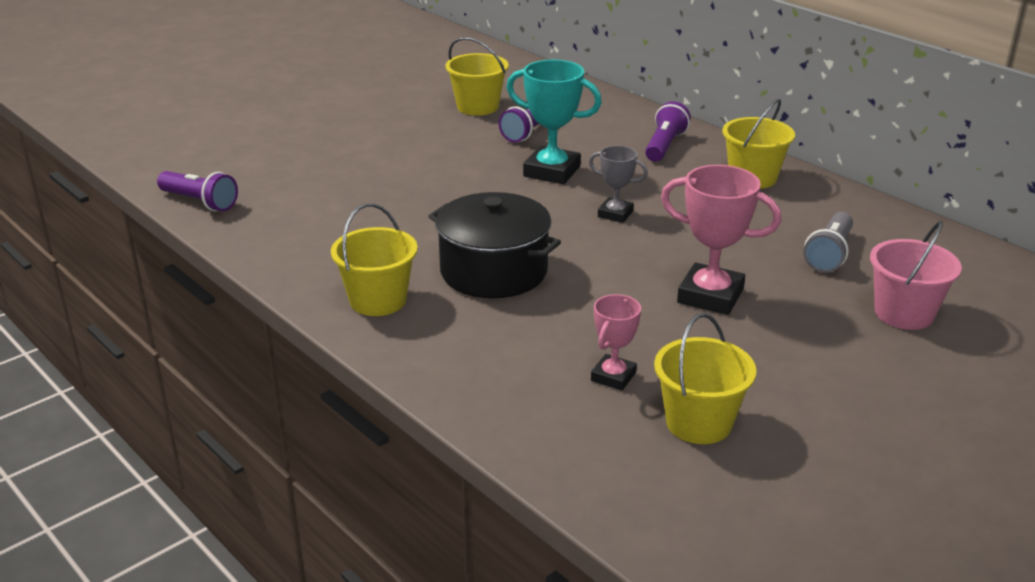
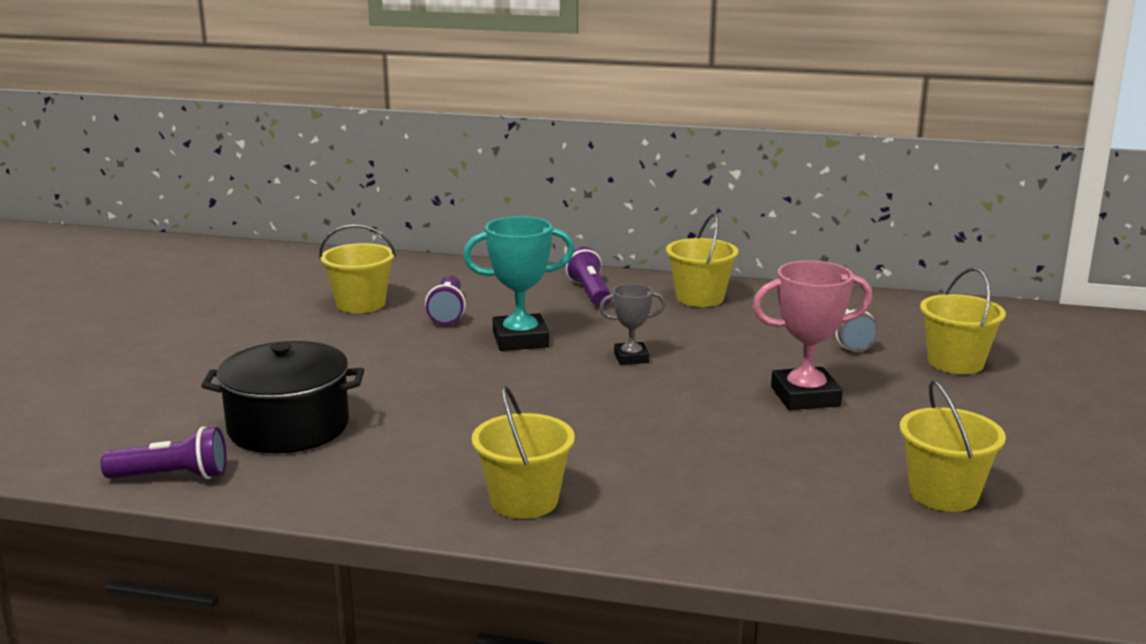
camera: 35 degrees left, 10 degrees down
black pot [428,192,561,298] -> black pot moved to [201,341,364,454]
pink trophy [591,294,641,391] -> none
pink bucket [870,221,962,330] -> yellow bucket [920,267,1006,374]

